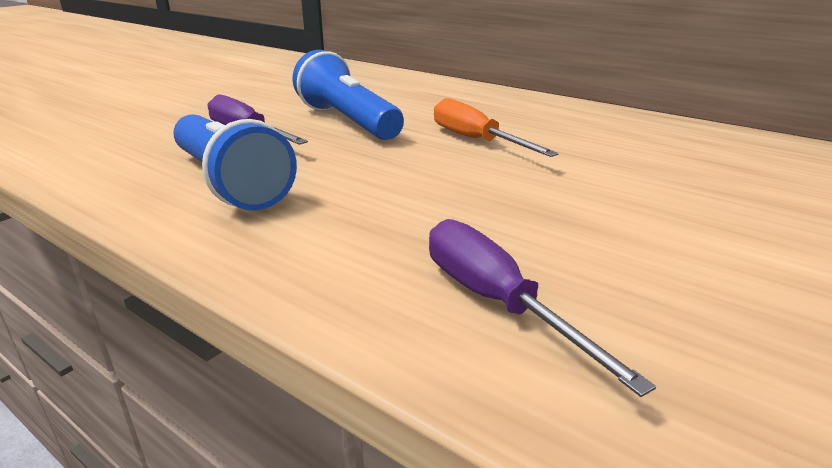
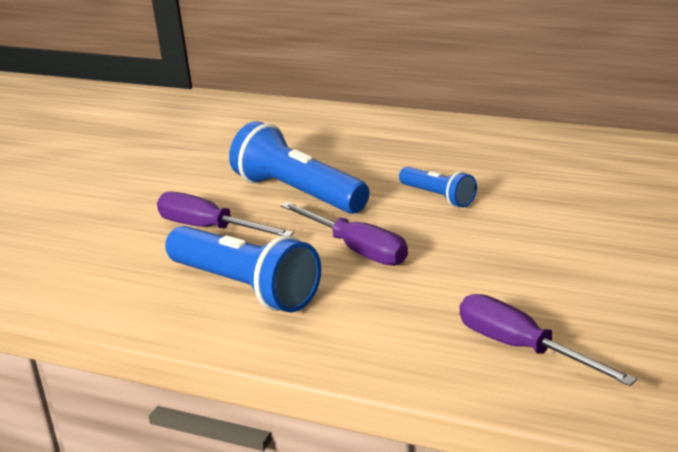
camera: 10 degrees left, 0 degrees up
orange screwdriver [434,98,559,157] -> blue flashlight [399,167,477,207]
none -> purple screwdriver [281,202,408,266]

